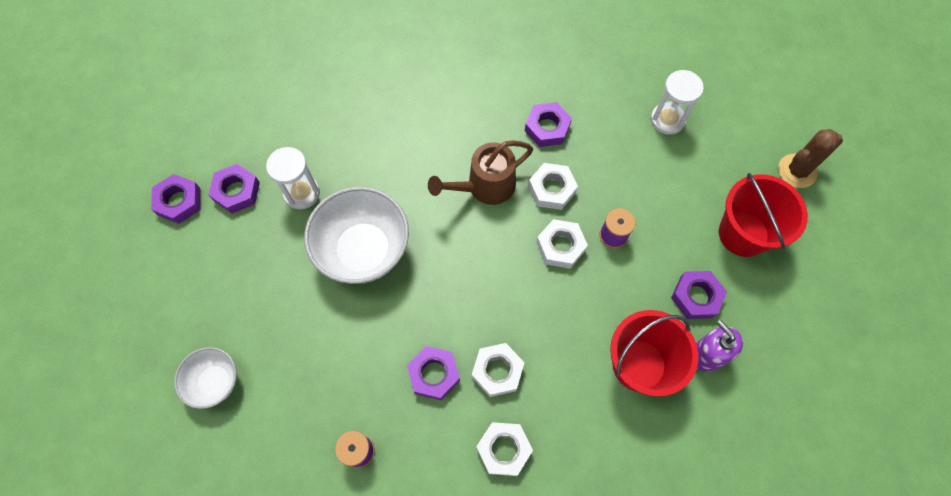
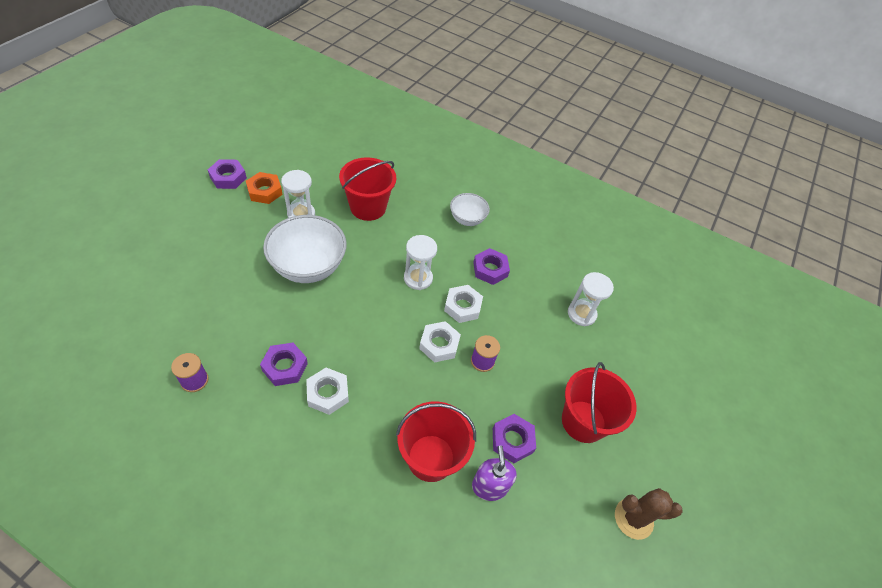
camera: 25 degrees right, 15 degrees down
white bowl [174,347,237,409] -> white bowl moved to [450,193,490,226]
purple nut [209,164,260,214] -> orange nut [246,172,283,204]
brown watering can [428,140,533,205] -> white hourglass [404,235,437,290]
white nut [476,422,533,476] -> none
brown cactus [778,129,843,188] -> brown cactus moved to [615,488,683,540]
none -> red bucket [339,158,396,221]

